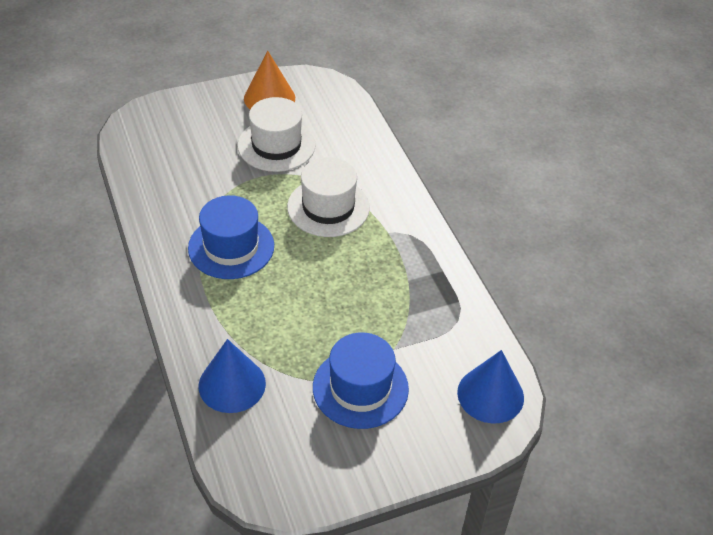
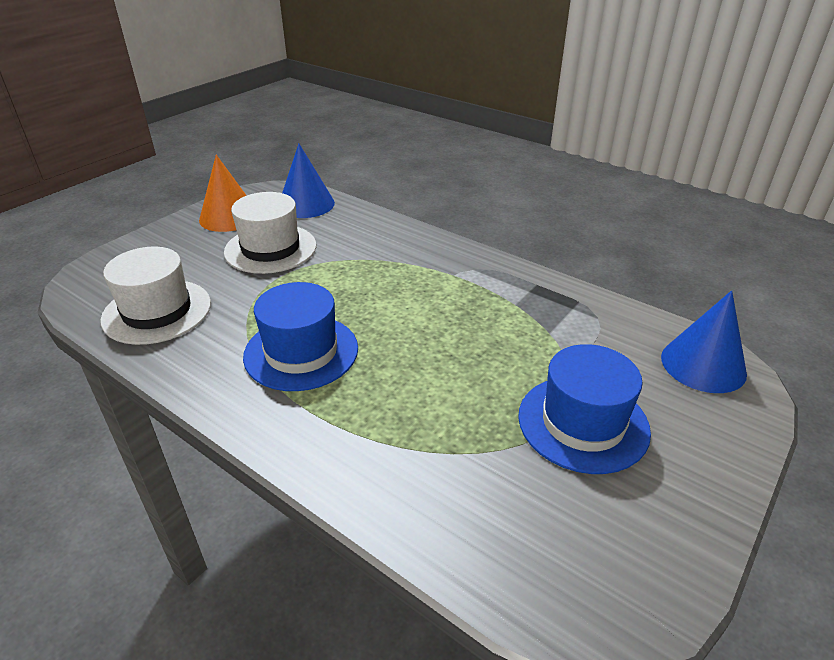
camera: 30 degrees left, 10 degrees down
blue cone [199,339,266,413] -> blue cone moved to [282,144,335,218]
white hat [287,157,370,237] -> white hat moved to [100,247,211,345]

